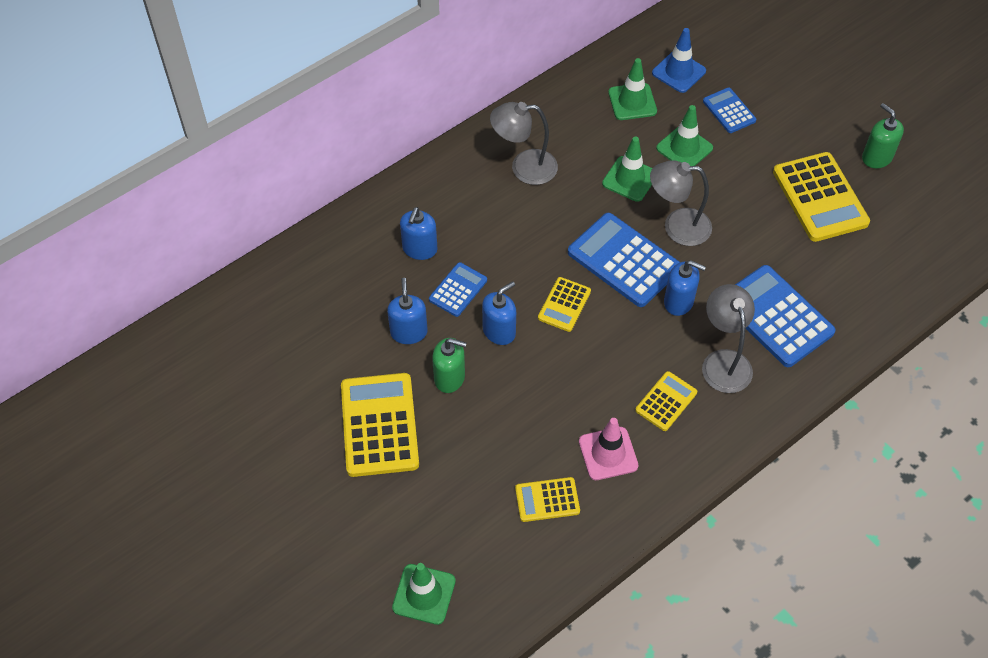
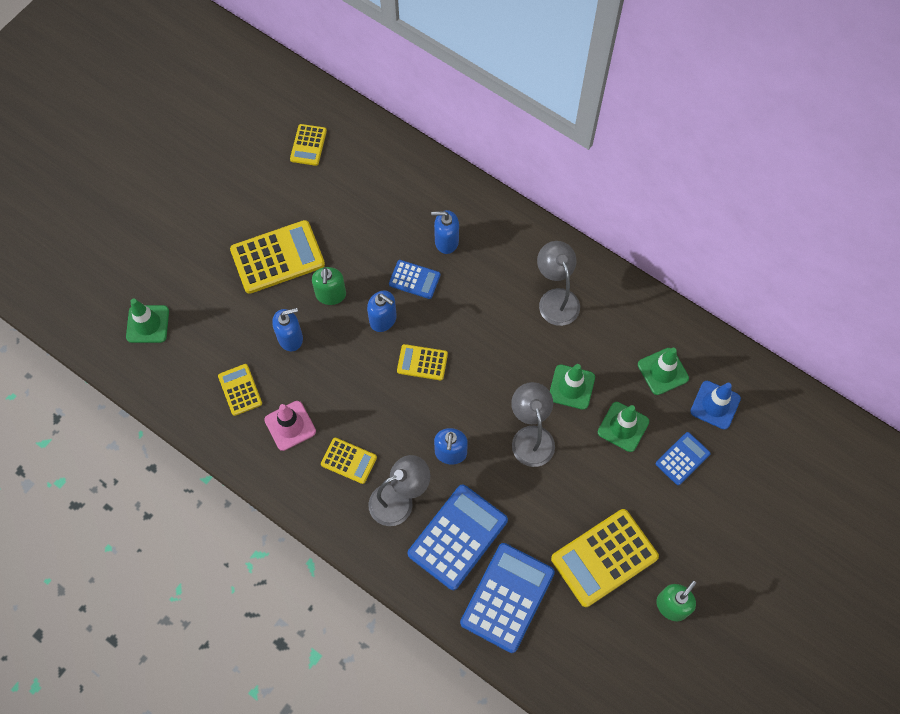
camera: 75 degrees right, 10 degrees up
blue soap dispenser [387,278,428,344] -> blue soap dispenser moved to [272,308,303,351]
blue calculator [568,213,680,307] -> blue calculator moved to [460,543,555,653]
none -> yellow calculator [290,124,327,166]

